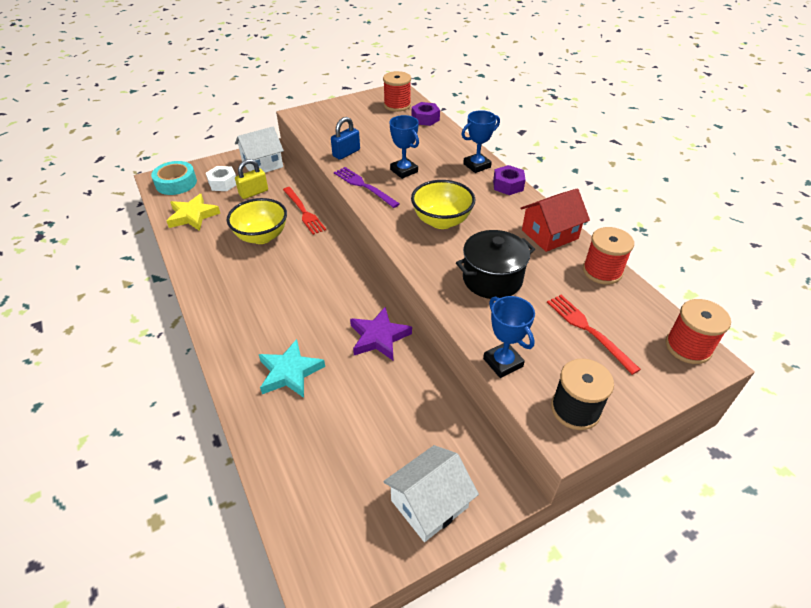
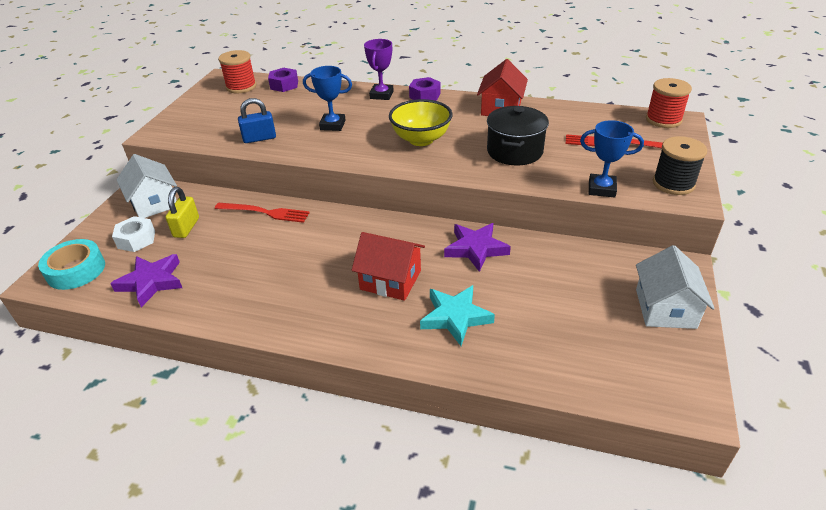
camera: 45 degrees left, 5 degrees down
yellow star [167,194,220,231] -> purple star [110,254,182,307]
yellow bowl [227,198,287,244] -> none
white house [235,127,284,173] -> white house turned 45 degrees counterclockwise [117,154,177,218]
blue padlock [331,117,360,160] -> blue padlock turned 75 degrees clockwise [238,98,276,143]
purple fork [334,167,400,208] -> none
blue trophy [462,110,500,173] -> purple trophy [364,39,394,100]
red spool [583,227,634,284] -> none
none -> red house [352,232,425,301]

